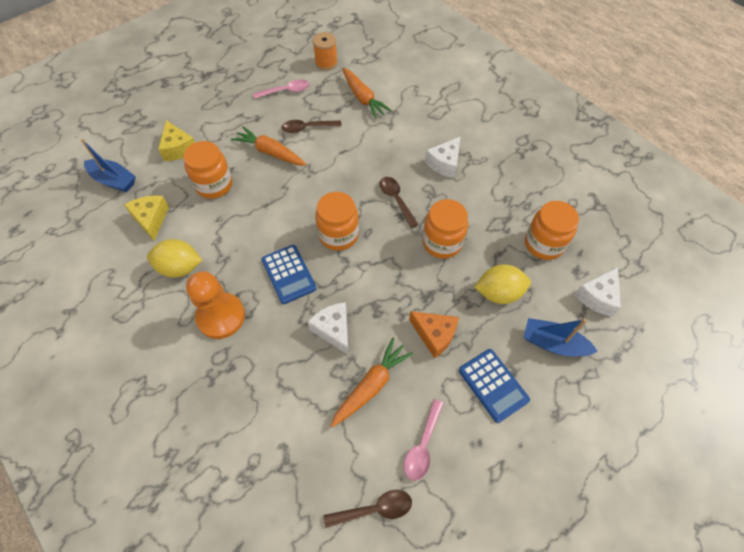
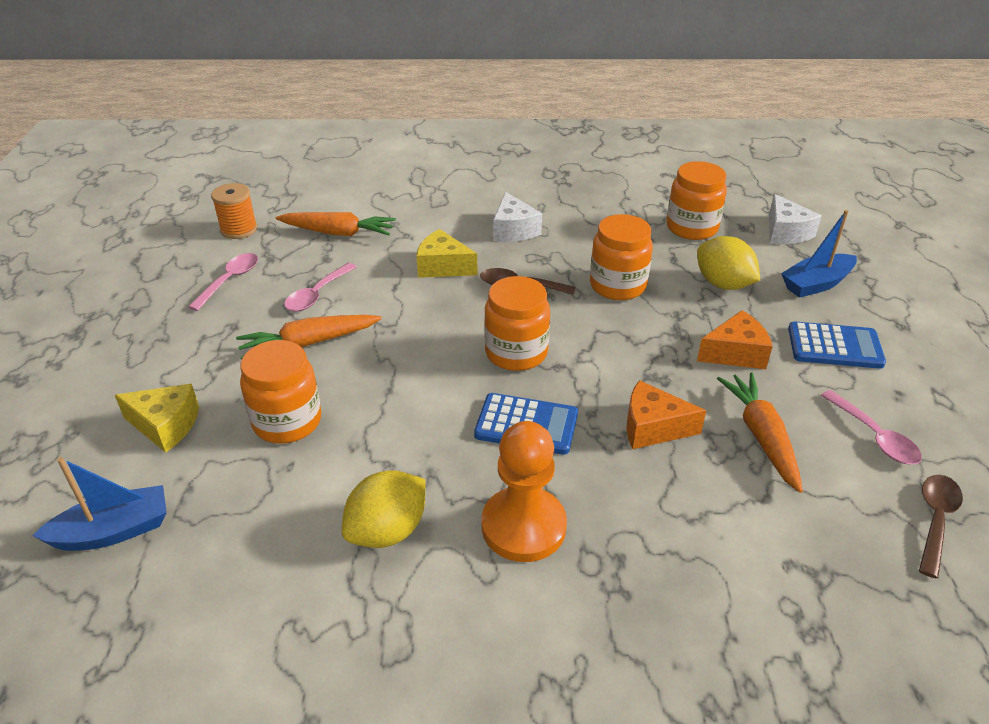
camera: 50 degrees left, 20 degrees down
yellow cheese [124,195,169,241] -> yellow cheese moved to [416,229,478,278]
brown spoon [281,120,342,133] -> pink spoon [284,263,356,312]
white cheese [308,302,348,354] -> orange cheese [626,380,706,449]
yellow lemon [474,265,531,304] -> yellow lemon turned 75 degrees counterclockwise [697,236,760,290]

